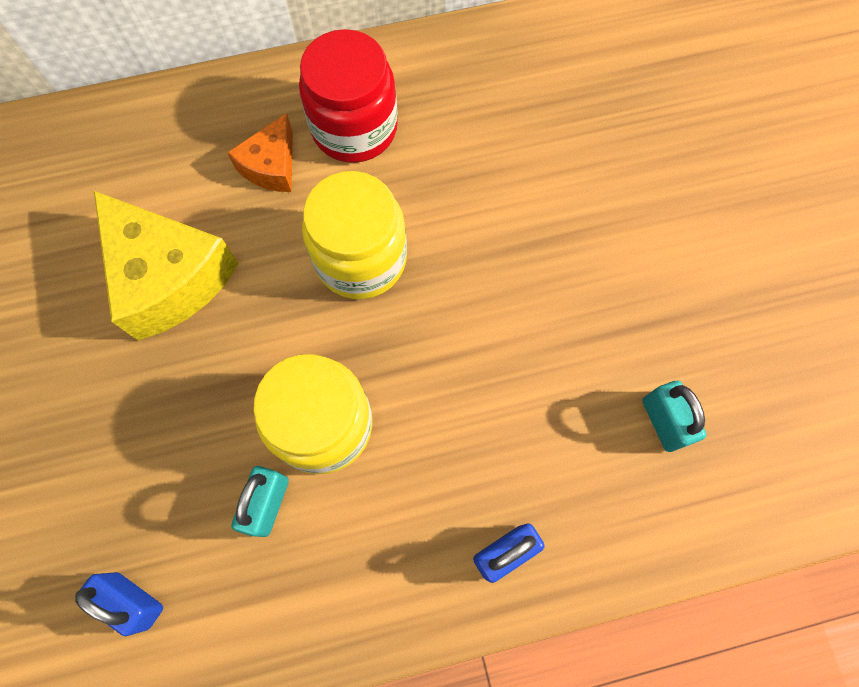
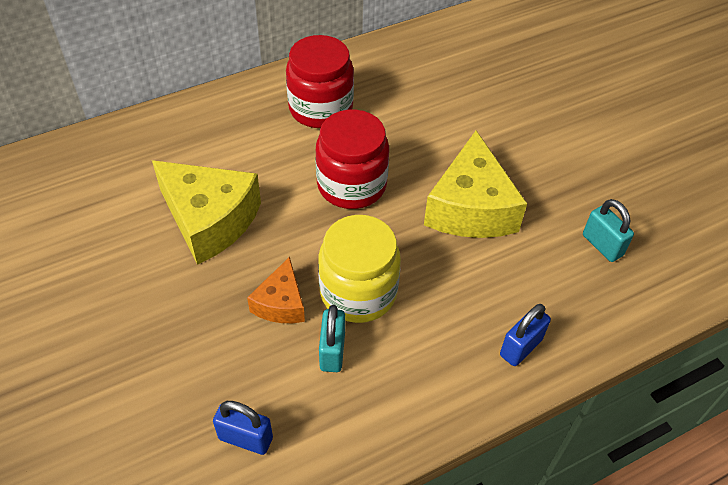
camera: 15 degrees left, 20 degrees down
orange cheese [227,113,293,192] -> orange cheese moved to [247,257,305,323]
yellow jar [302,171,407,299] -> red jar [315,110,389,209]
none -> yellow cheese [424,130,527,238]

